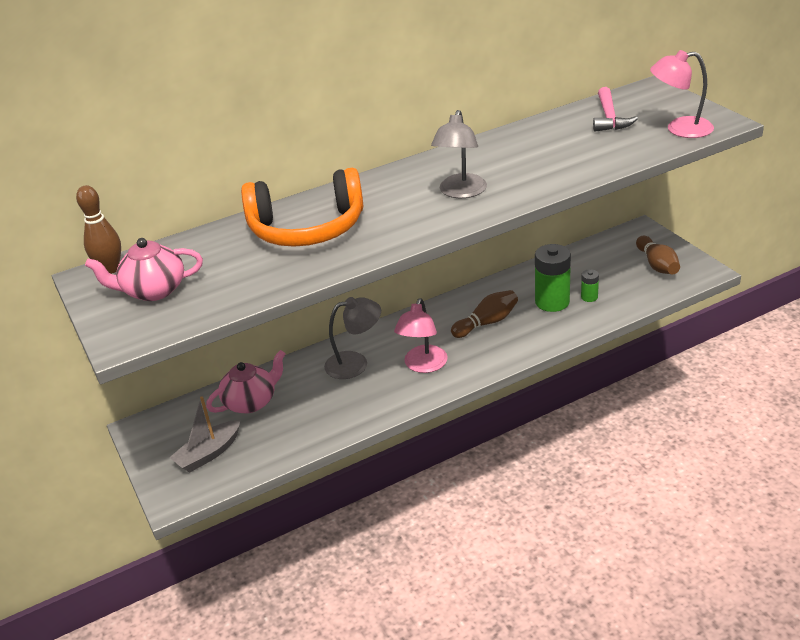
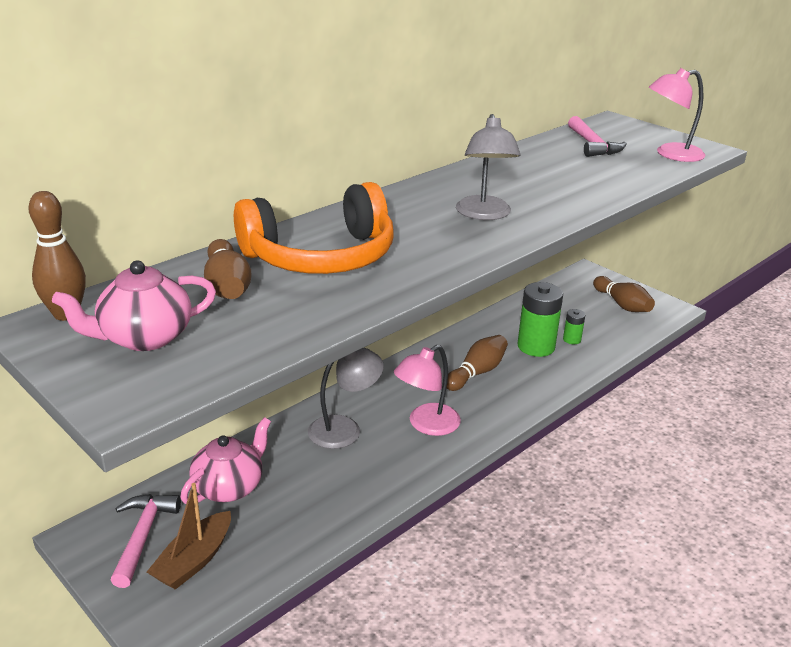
camera: 20 degrees left, 5 degrees down
grey boat [169,396,241,472] -> brown boat [147,483,231,590]
pink lamp [394,298,448,373] -> pink lamp turned 45 degrees clockwise [394,345,461,436]
none -> pink hammer [110,494,181,588]
none -> brown bowling pin [204,239,252,299]

